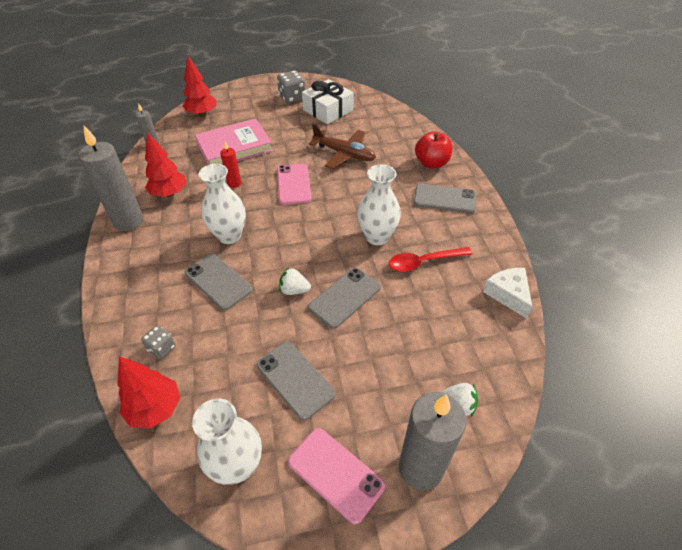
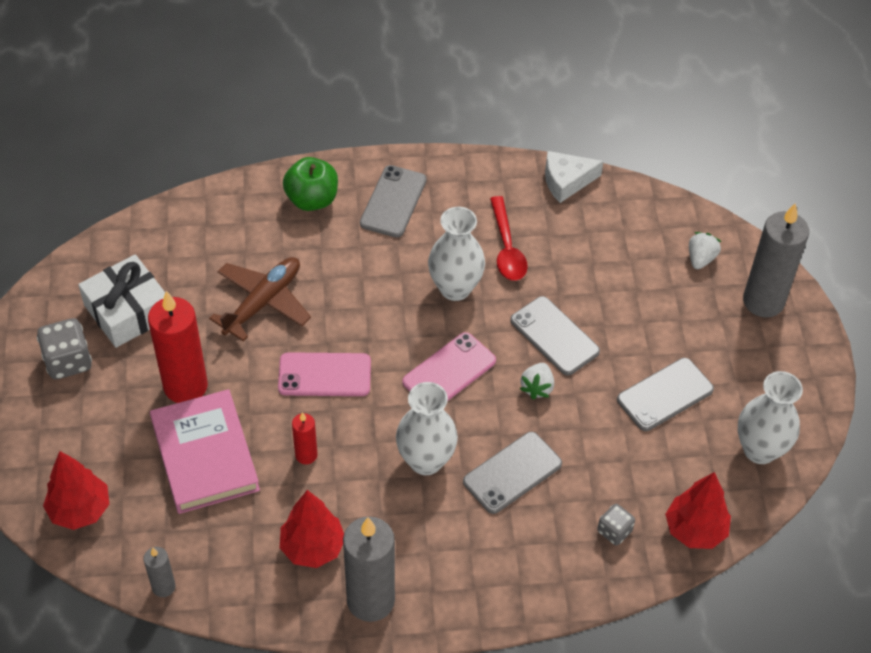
camera: 85 degrees left, 5 degrees up
pink phone [288,428,385,524] -> pink phone moved to [402,332,496,401]
red apple [415,131,453,169] -> green apple [283,157,338,211]
none -> red candle [148,291,208,403]

